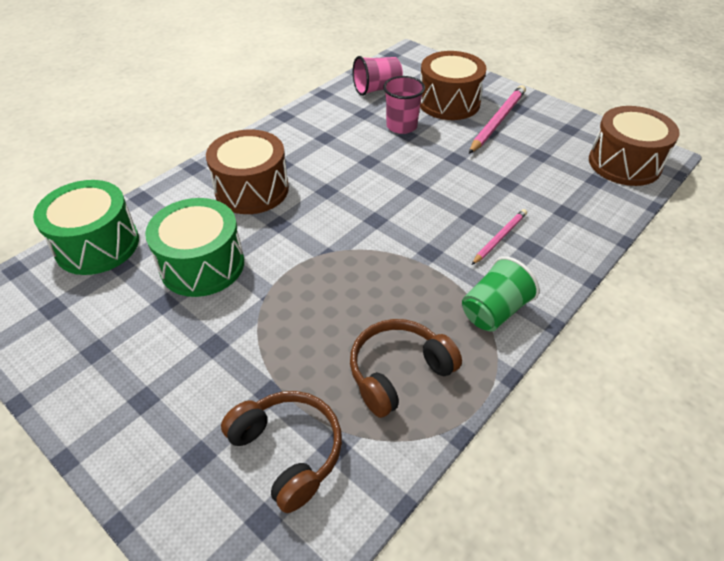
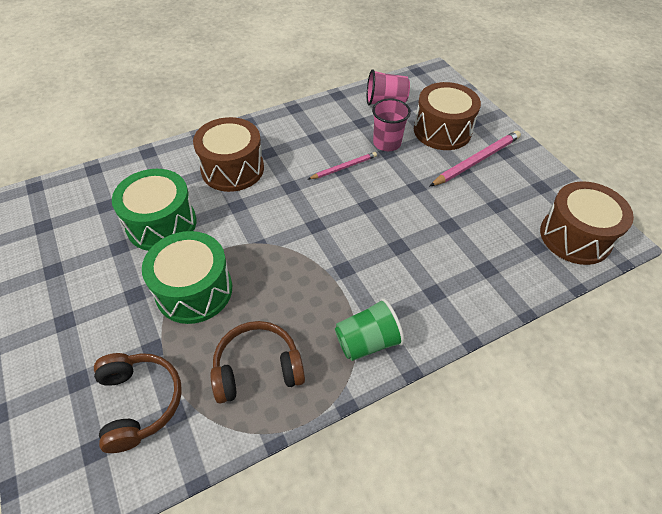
camera: 20 degrees right, 5 degrees up
green drum [33,180,139,275] -> green drum moved to [142,231,232,324]
pink pencil [471,209,527,265] -> pink pencil moved to [308,152,377,179]

